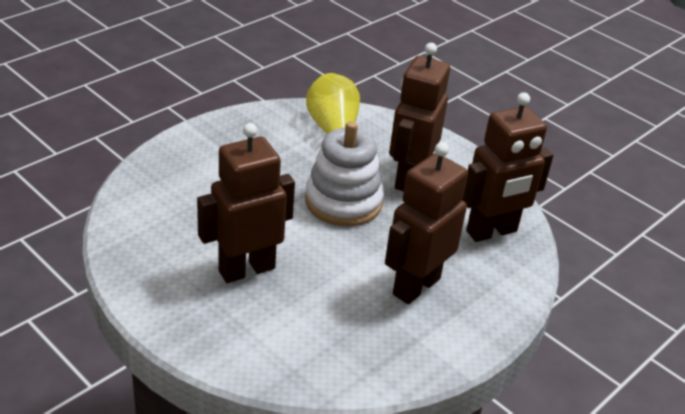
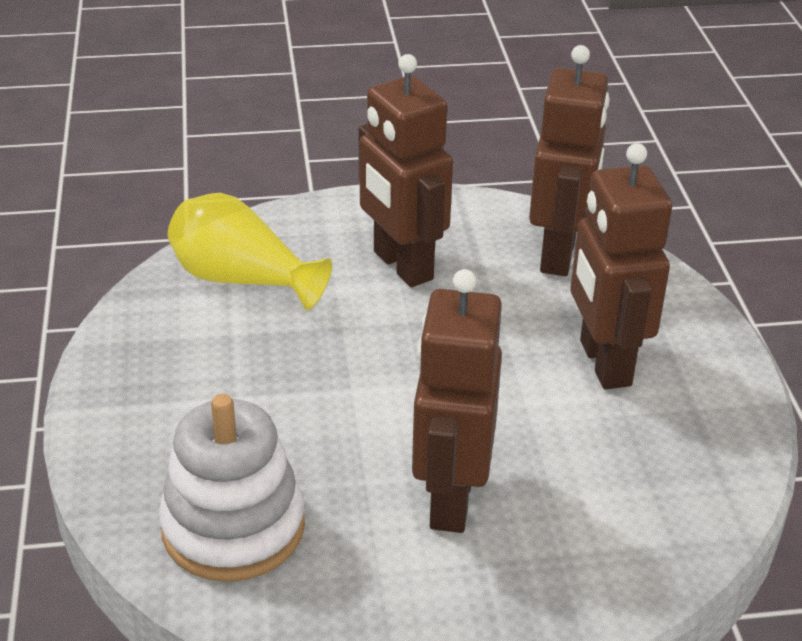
camera: 50 degrees left, 0 degrees up
white stacking toy [305,121,384,227] -> white stacking toy moved to [159,394,305,582]

